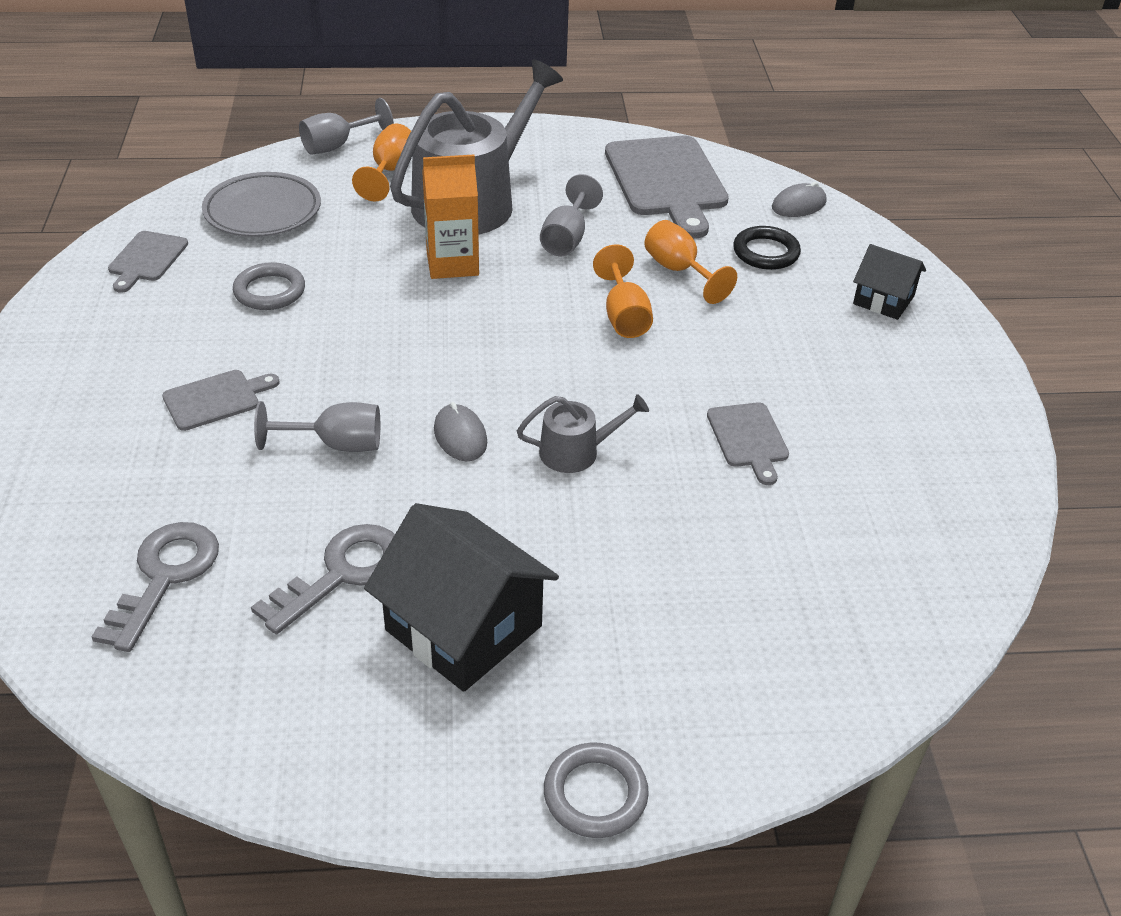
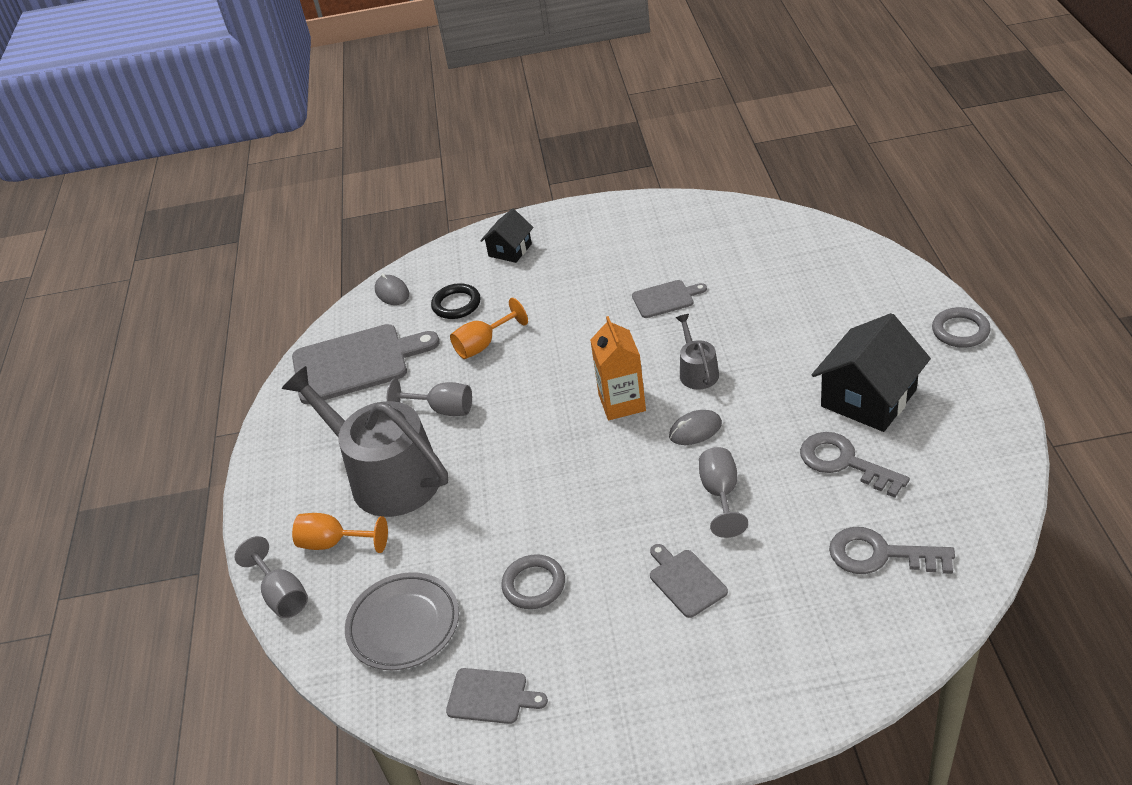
camera: 85 degrees left, 0 degrees up
orange carton [422,155,479,279] -> orange carton moved to [590,316,646,420]
orange goblet [593,244,653,338] -> none

